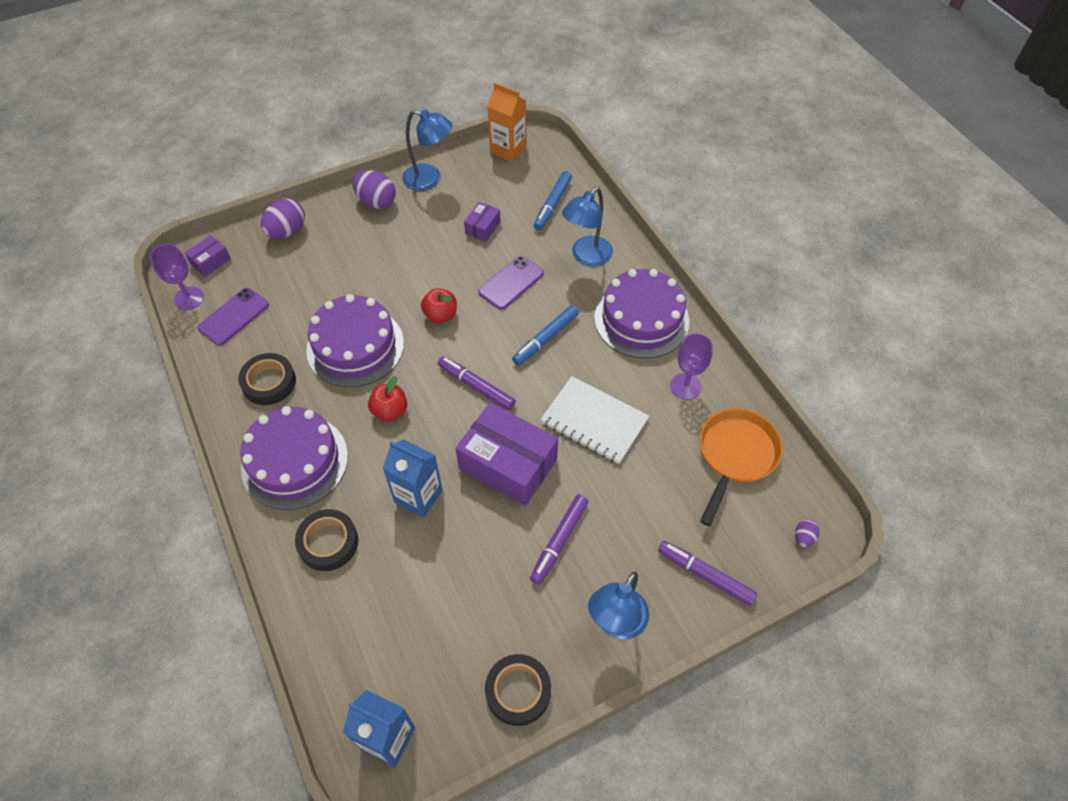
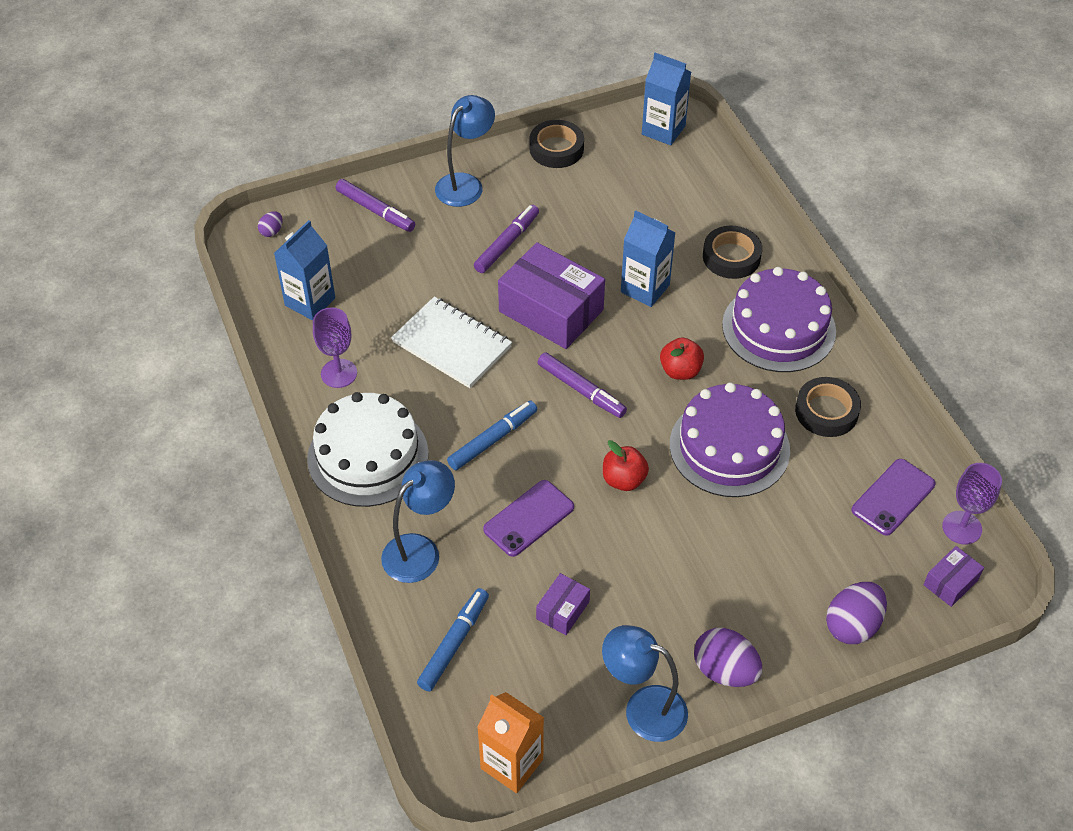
camera: 175 degrees left, 5 degrees down
purple cake [594,269,689,359] -> white cake [307,392,429,507]
orange pan [700,409,783,526] -> blue carton [274,220,335,320]

